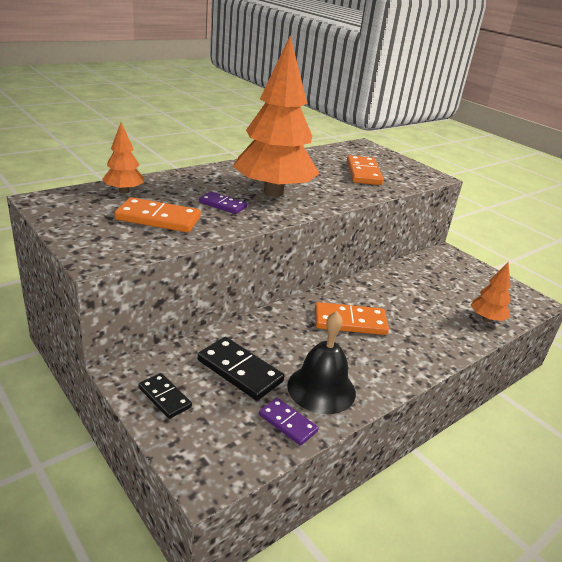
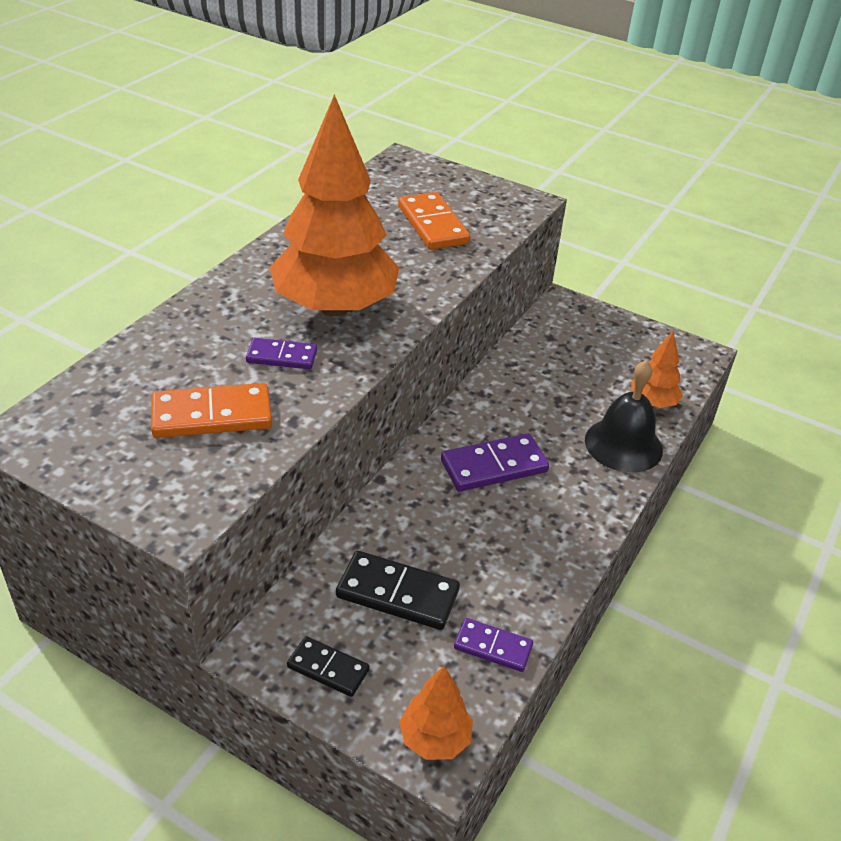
camera: 20 degrees left, 10 degrees up
orange tree [102,122,144,194] -> orange tree moved to [399,666,473,760]
black bell [287,311,356,414] -> black bell moved to [585,360,663,473]
orange domino [315,302,389,335] -> purple domino [441,433,549,492]

